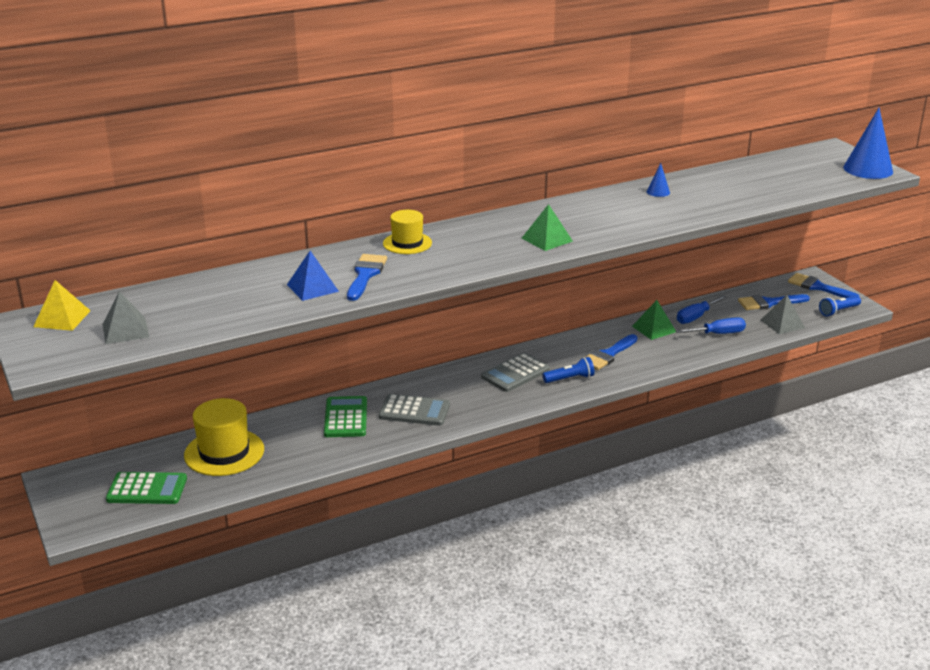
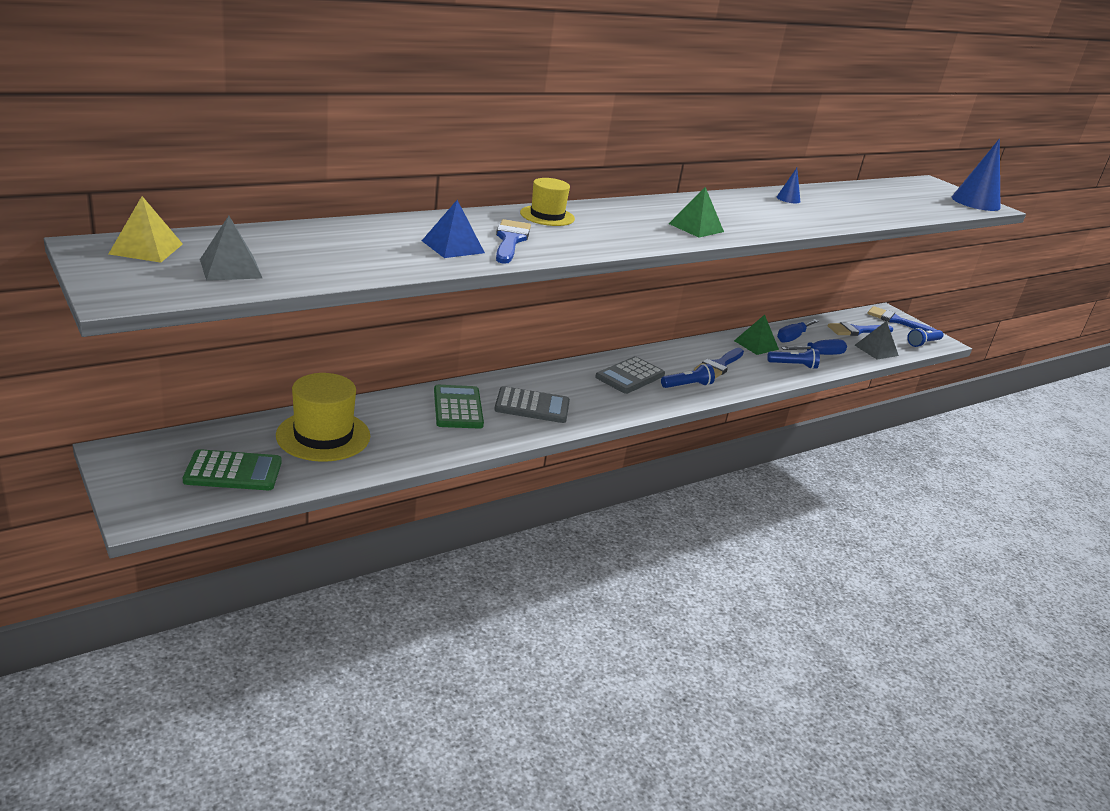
camera: 10 degrees left, 0 degrees up
none -> blue flashlight [767,348,820,369]

